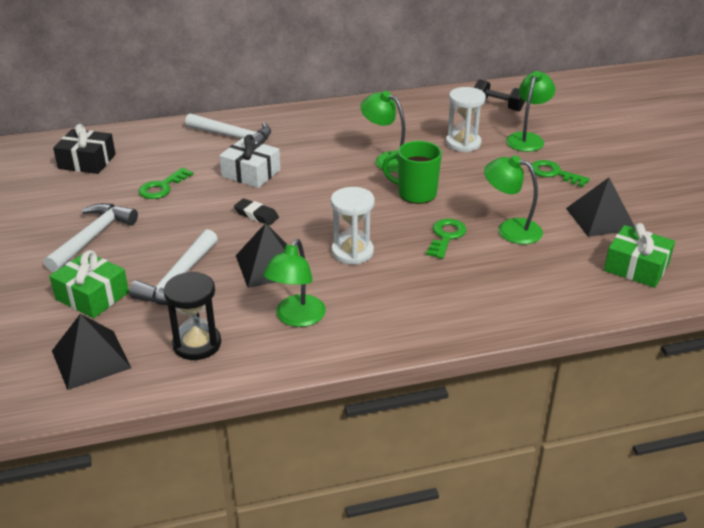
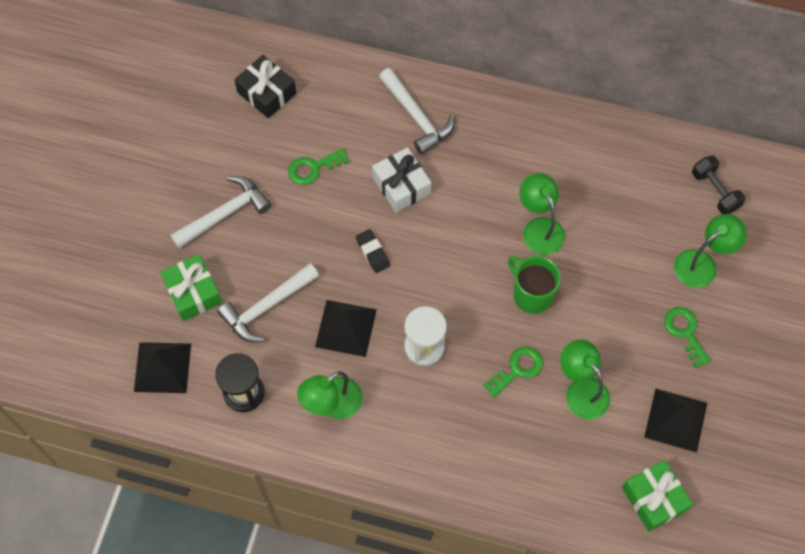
camera: 30 degrees right, 30 degrees up
white hourglass [446,87,486,152] -> none

